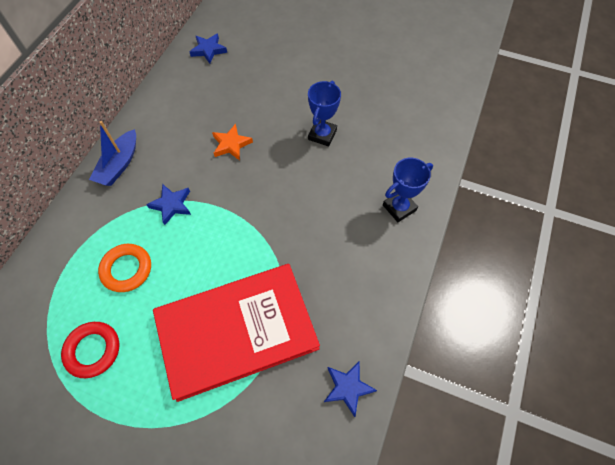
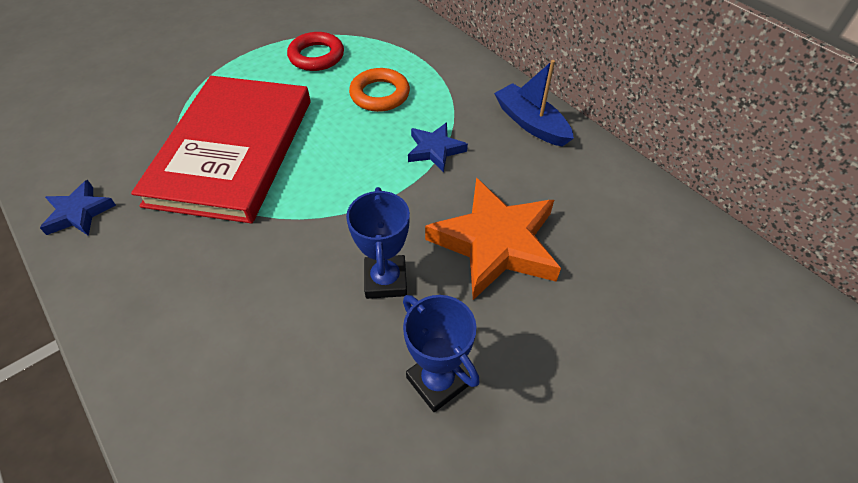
camera: 120 degrees right, 10 degrees down
blue star [190,33,227,64] -> none
orange star [212,124,253,161] -> orange star [425,178,561,300], size x1.94
blue trophy [383,158,433,222] -> blue trophy moved to [346,187,410,299]

